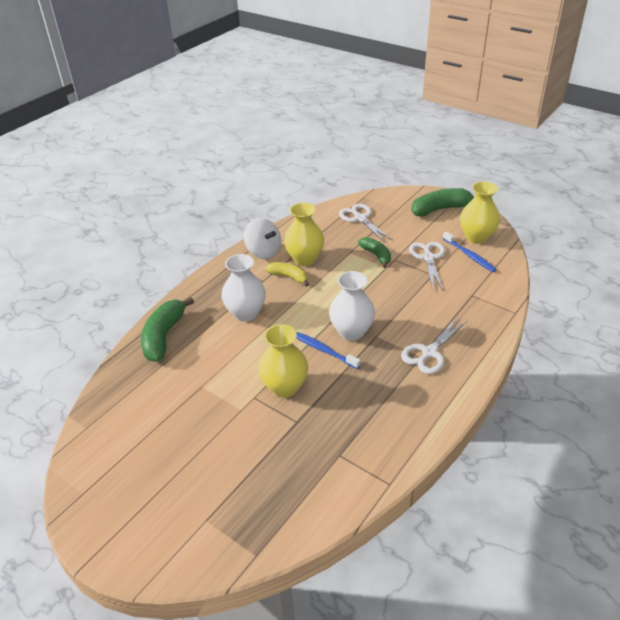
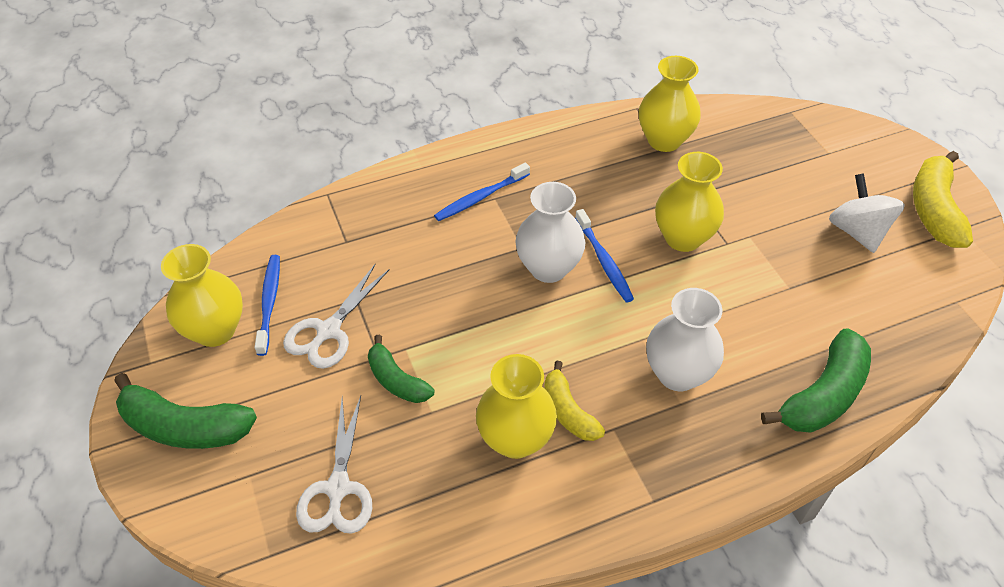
camera: 150 degrees left, 10 degrees up
white spinning top [244,218,281,259] -> white spinning top moved to [829,173,905,253]
green banana [358,237,391,268] -> green banana turned 45 degrees counterclockwise [368,335,434,403]
white scissors [401,316,468,374] -> blue toothbrush [434,163,530,221]
none -> yellow vase [639,56,701,152]
none -> yellow banana [913,151,973,248]

